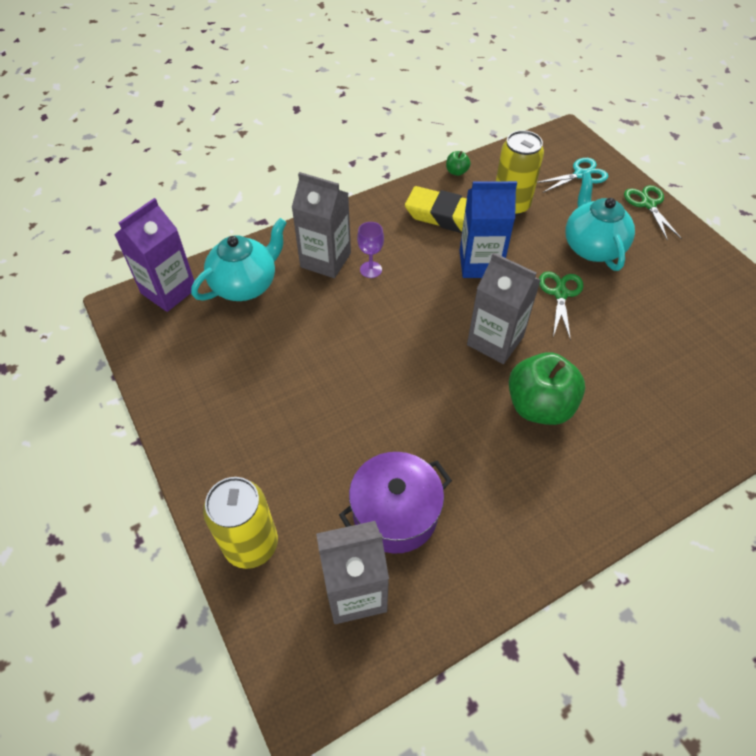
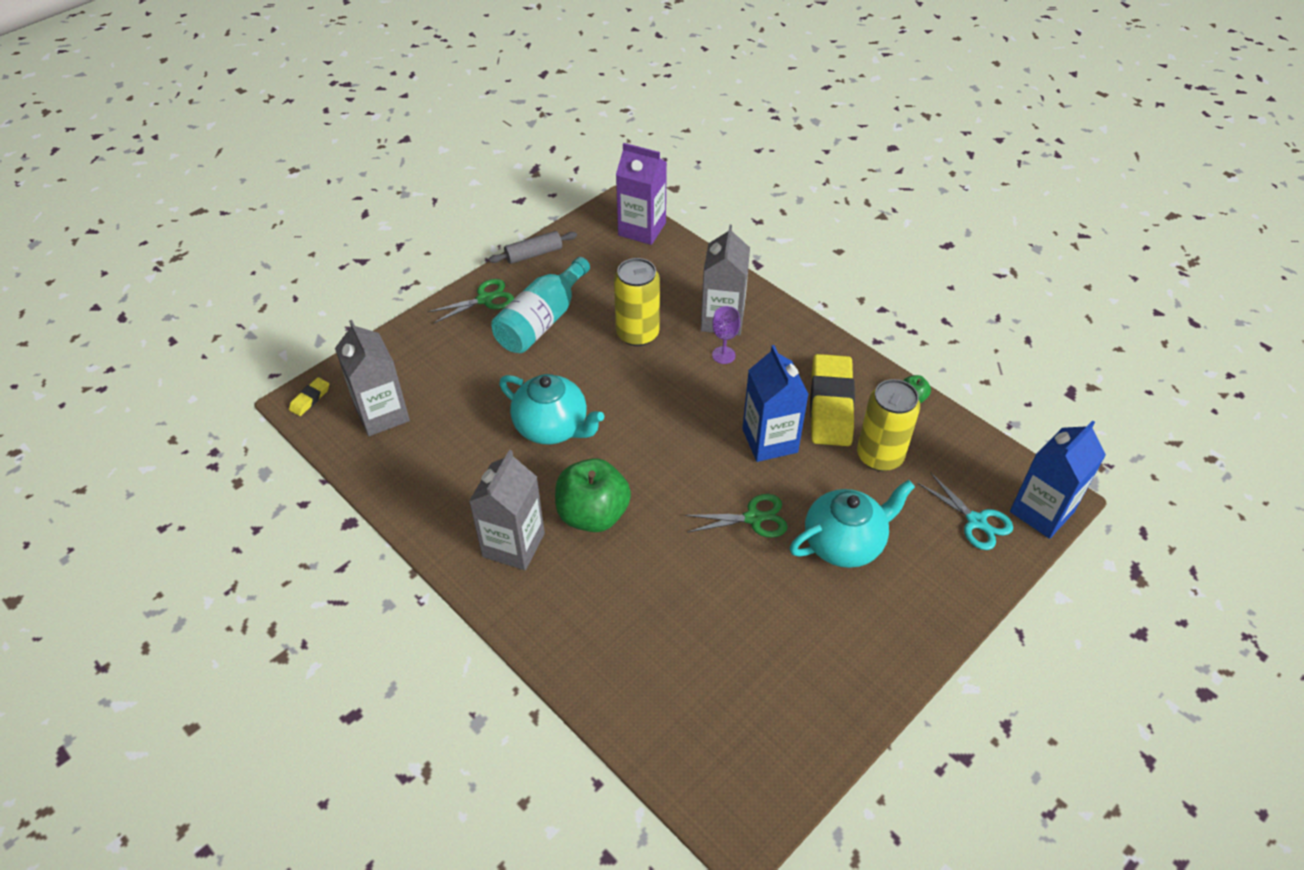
camera: 75 degrees right, 5 degrees down
turquoise teapot [191,218,287,301] -> turquoise teapot moved to [499,374,604,444]
yellow can [203,477,278,569] -> yellow can moved to [614,258,660,346]
purple pot [339,452,452,554] -> none
grey carton [467,252,541,364] -> grey carton moved to [469,450,545,570]
green scissors [624,185,682,241] -> green scissors moved to [428,279,514,324]
none -> yellow eraser [289,377,329,416]
none -> grey rolling pin [489,231,577,264]
none -> turquoise bottle [491,257,590,353]
none -> blue carton [1010,421,1106,539]

